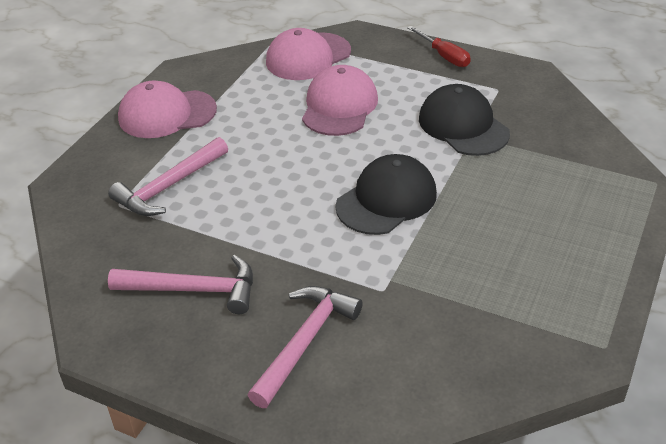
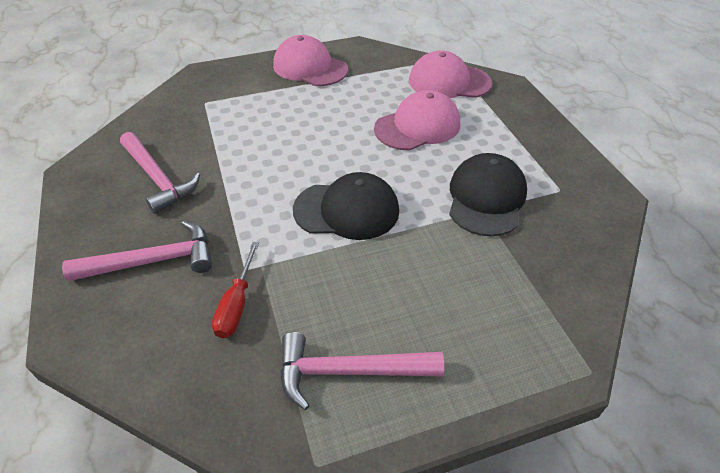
camera: 45 degrees right, 5 degrees up
pink hammer [108,137,228,216] -> pink hammer moved to [280,332,444,410]
red screwdriver [407,26,471,67] -> red screwdriver moved to [212,242,259,338]

